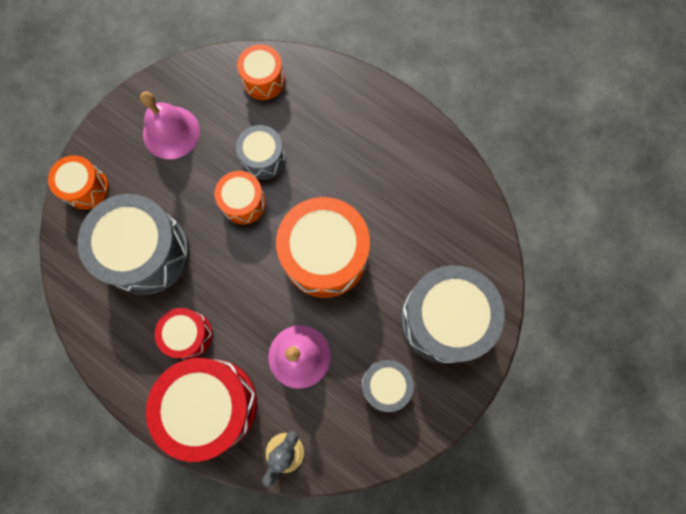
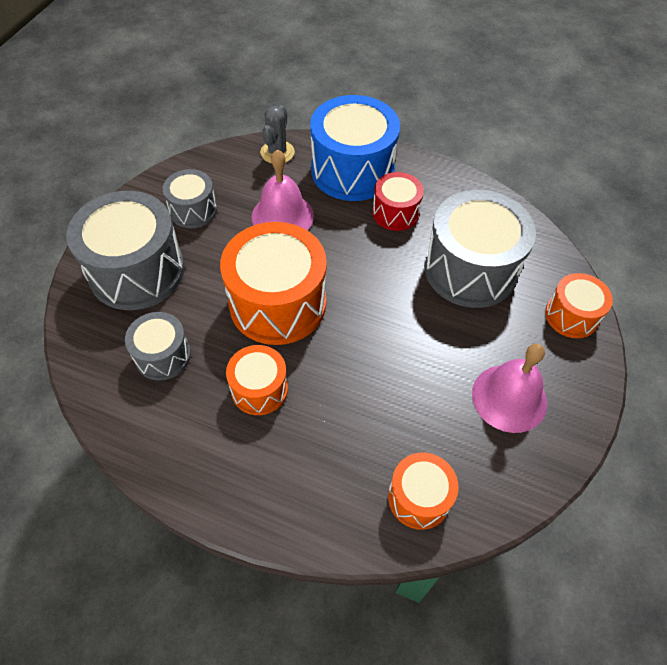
camera: 165 degrees right, 20 degrees down
red drum [146,358,257,462] -> blue drum [310,95,400,201]
orange drum [214,171,266,224] -> orange drum moved to [226,345,288,415]
grey drum [236,125,286,180] -> grey drum moved to [125,312,191,380]

